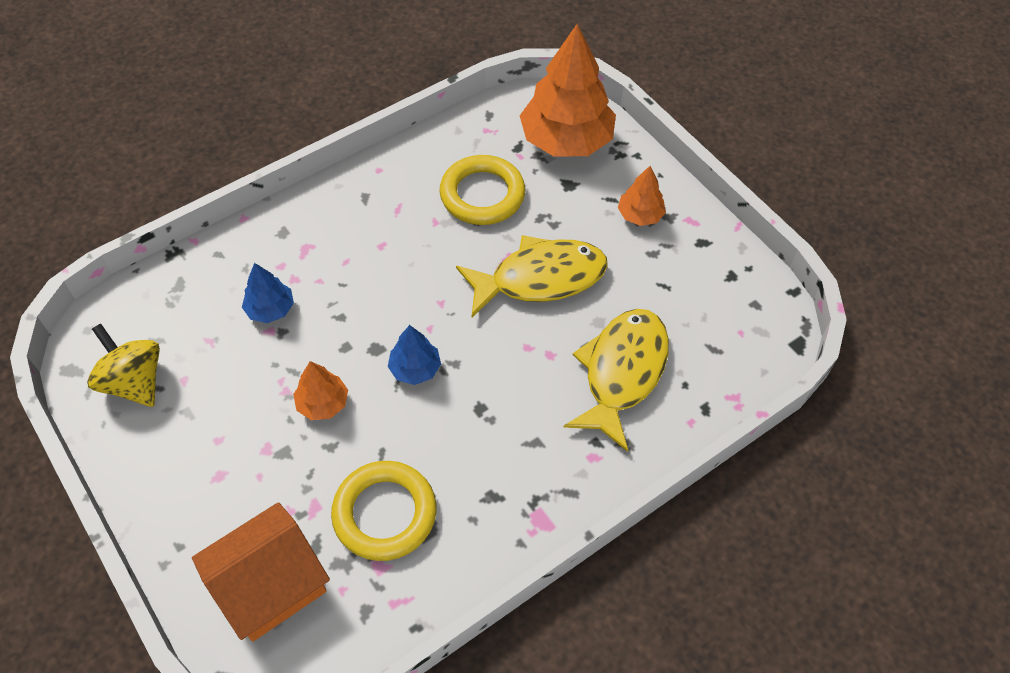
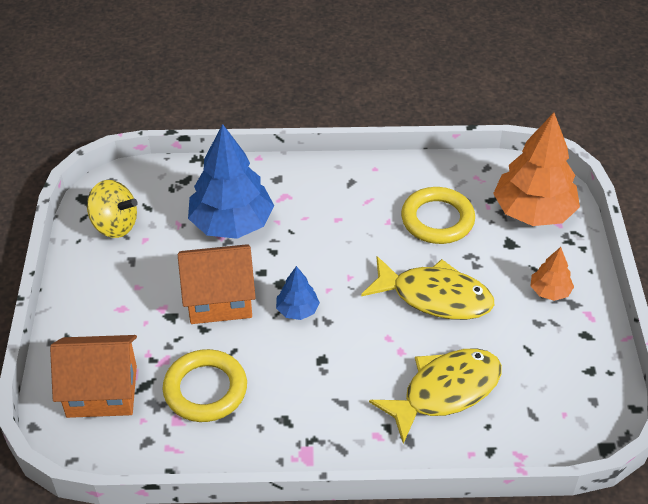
camera: 35 degrees right, 10 degrees down
yellow spinning top [87,323,160,407] -> yellow spinning top turned 120 degrees clockwise [87,180,138,238]
blue tree [242,263,294,323] -> blue tree [188,124,274,239], size x2.09
orange tree [293,361,348,420] -> orange house [178,244,256,324]

